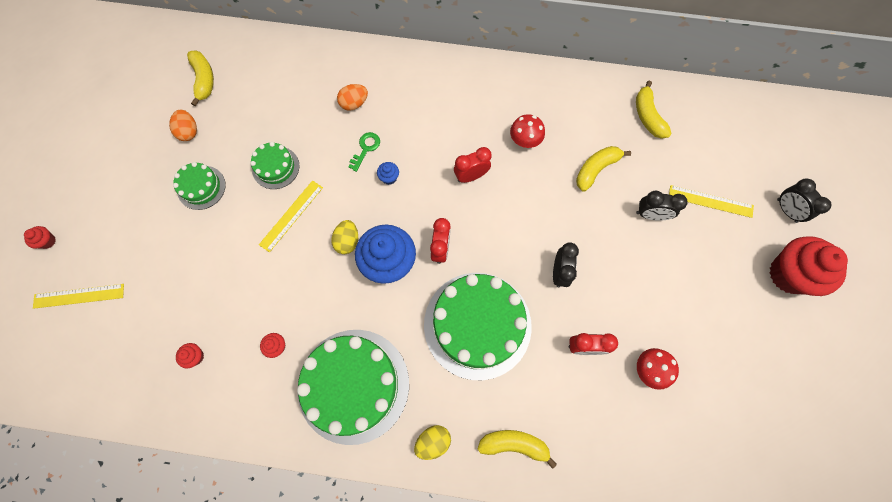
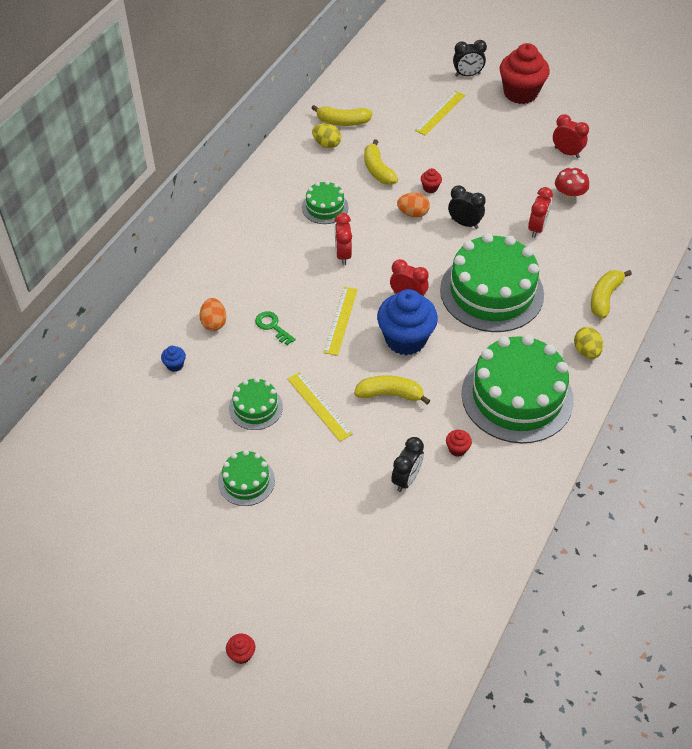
camera: 70 degrees left, 20 degrees down
yellow ruler [33,284,124,309] -> yellow ruler moved to [323,287,358,356]
orange egg [169,109,197,141] -> orange egg moved to [397,193,430,218]
red cupcake [176,343,204,368] -> red cupcake moved to [421,168,442,193]
yellow banana [187,50,214,107] -> yellow banana moved to [354,376,431,405]
yellow egg [331,220,358,254] -> yellow egg moved to [312,123,341,148]
blue cupcake [377,162,399,185] -> blue cupcake moved to [161,346,186,372]
red mushroom [510,114,545,148] -> green cake [302,181,349,224]
black clock [636,191,687,221] -> black clock moved to [391,437,424,492]
none -> red clock [553,114,589,158]

